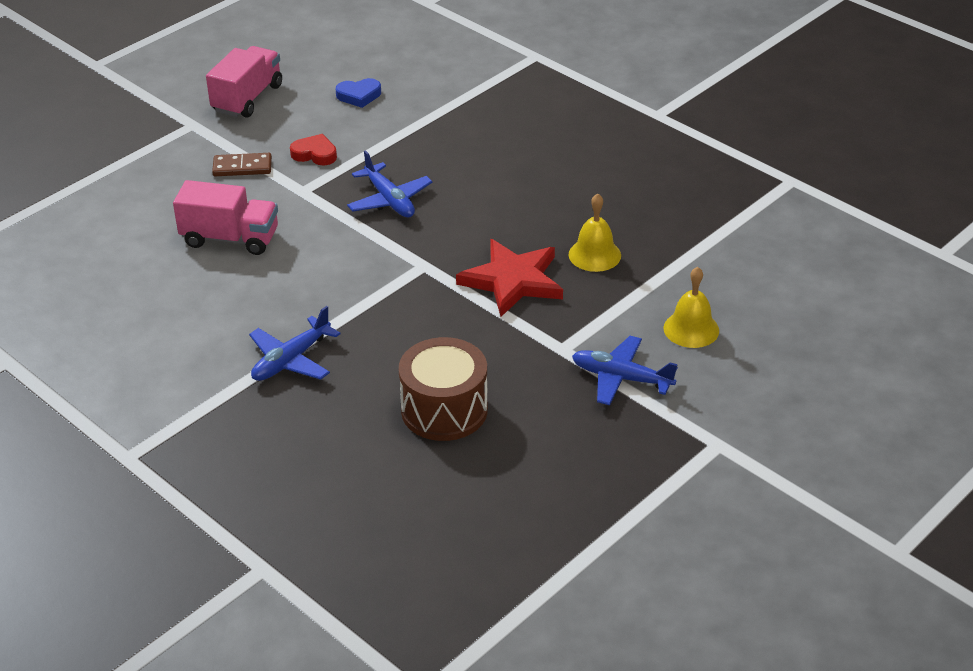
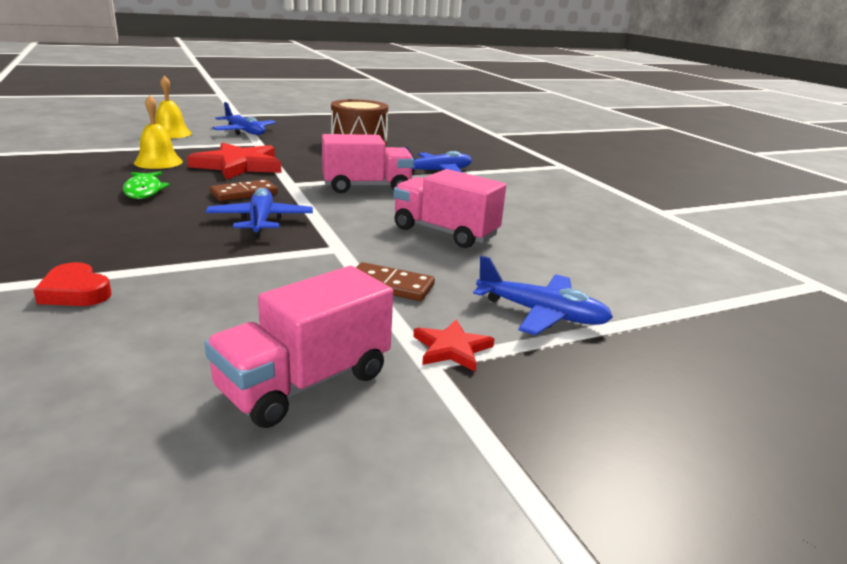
camera: 160 degrees left, 15 degrees down
red heart [290,134,337,165] -> red heart moved to [33,262,112,306]
blue heart [336,78,381,108] -> none
none -> green fish [123,171,170,199]
none -> brown domino [210,179,278,201]
none -> pink truck [322,134,414,193]
none -> red star [413,319,494,372]
none -> blue plane [473,255,613,335]

